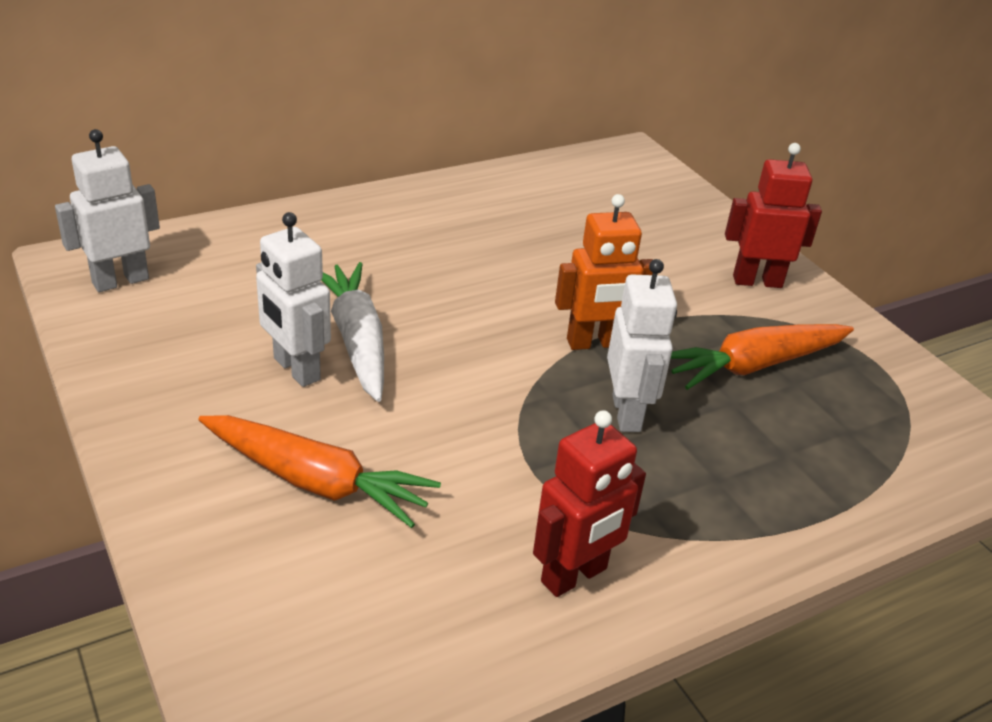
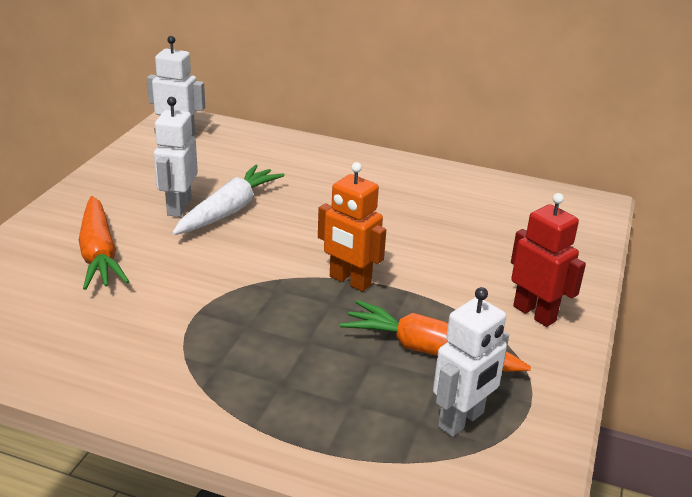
camera: 50 degrees right, 5 degrees down
red robot [533,410,646,597] -> none
white robot [607,259,677,432] -> white robot moved to [433,287,509,437]

